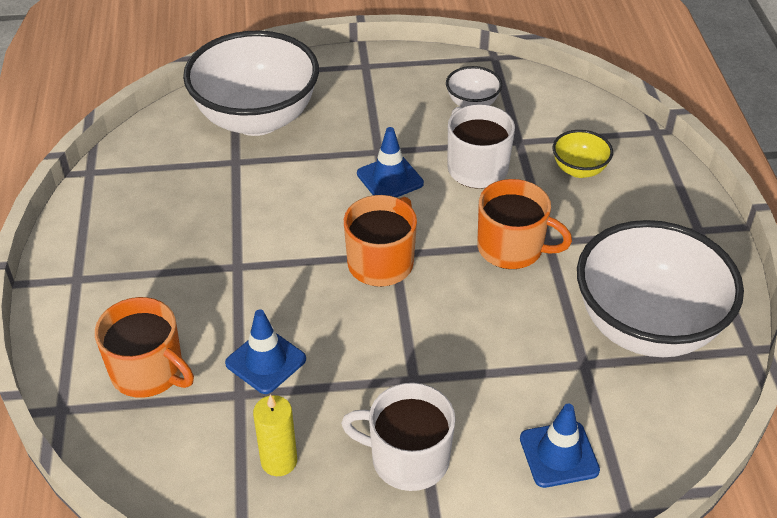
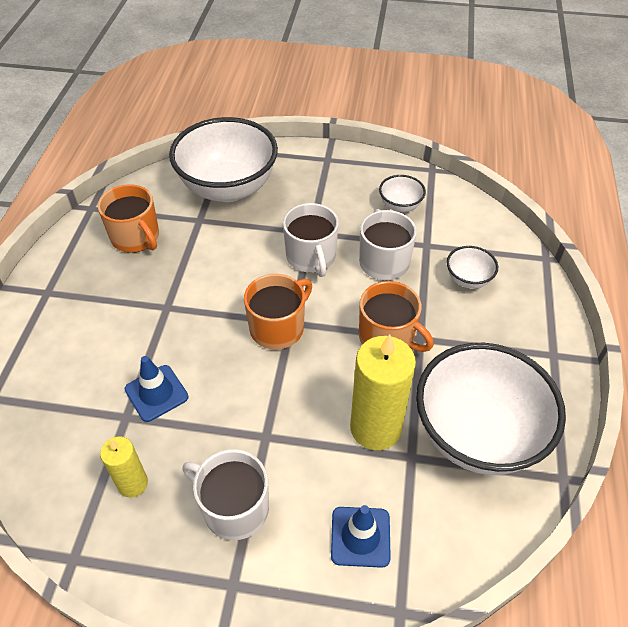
camera: 15 degrees right, 5 degrees up
orange mug [95,297,194,398] -> orange mug moved to [98,184,159,253]
blue traffic cone [357,127,424,198] -> white mug [283,203,339,277]
yellow bowl [552,130,613,178] -> white bowl [447,246,498,289]
none -> yellow candle [350,334,416,450]

